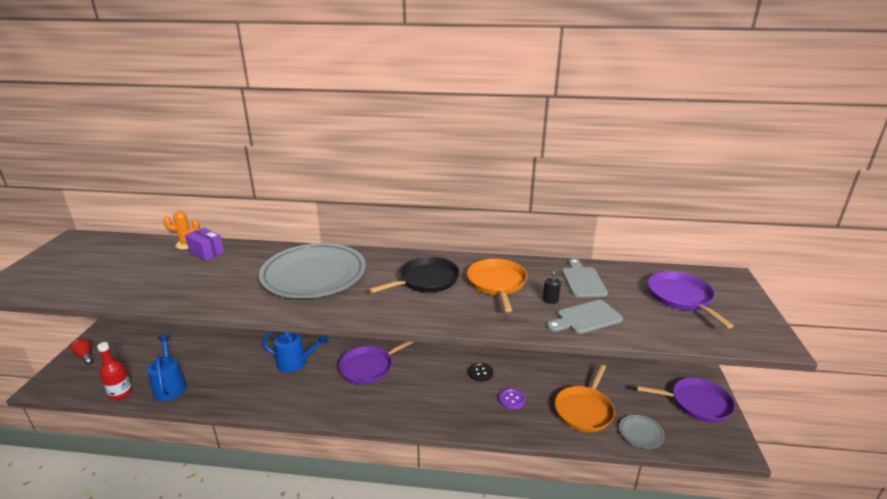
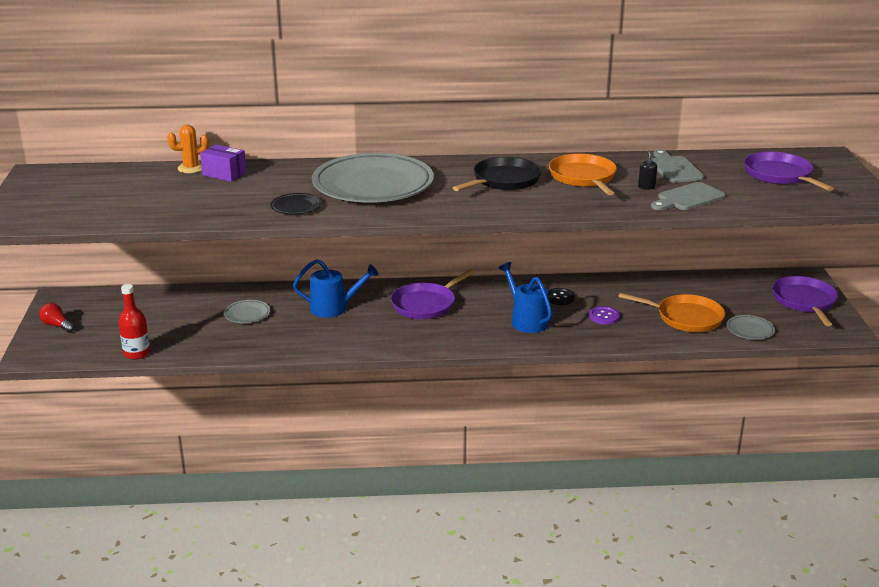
camera: 10 degrees left, 0 degrees up
blue watering can [147,335,187,401] -> blue watering can moved to [499,262,552,333]
orange pan [555,364,615,432] -> orange pan turned 90 degrees counterclockwise [618,293,725,332]
purple pan [637,378,735,422] -> purple pan turned 90 degrees counterclockwise [772,276,838,326]
none -> grey plate [224,300,270,323]
none -> black plate [270,193,322,215]

